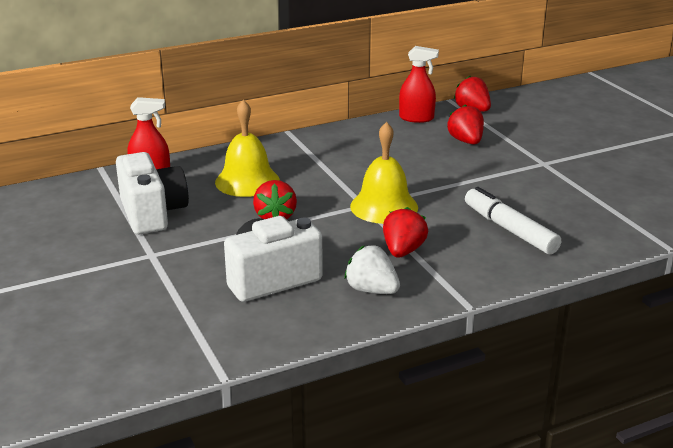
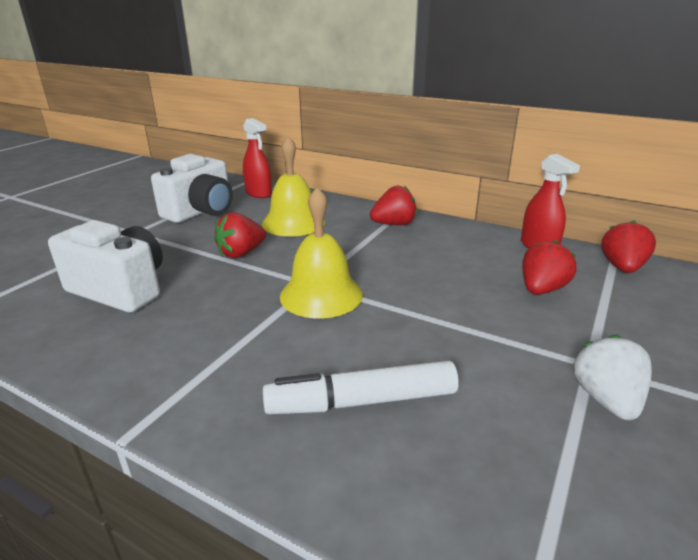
camera: 55 degrees right, 0 degrees up
white strawberry [344,245,400,294] -> white strawberry moved to [573,334,652,420]
red strawberry [383,207,428,258] -> red strawberry moved to [370,186,417,225]
white marker [465,187,561,254] -> white marker turned 120 degrees counterclockwise [263,360,459,414]

